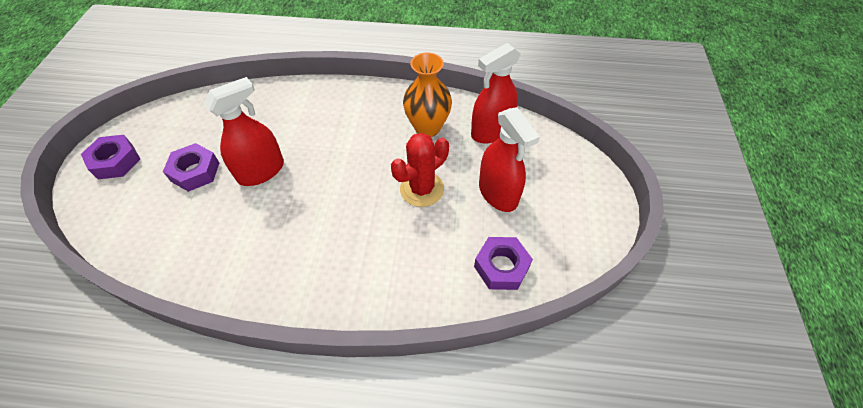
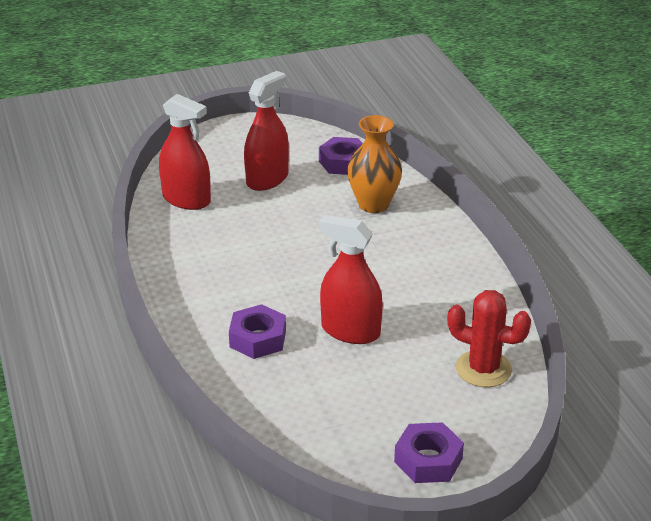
camera: 115 degrees left, 20 degrees down
purple nut [163,143,220,192] -> purple nut moved to [229,304,286,359]
red cactus [391,133,449,207] -> red cactus moved to [448,290,531,387]
orange vase [403,53,452,137] -> orange vase moved to [347,115,402,213]

